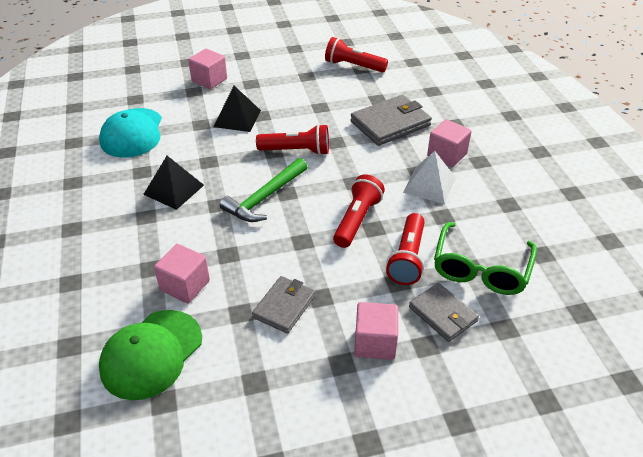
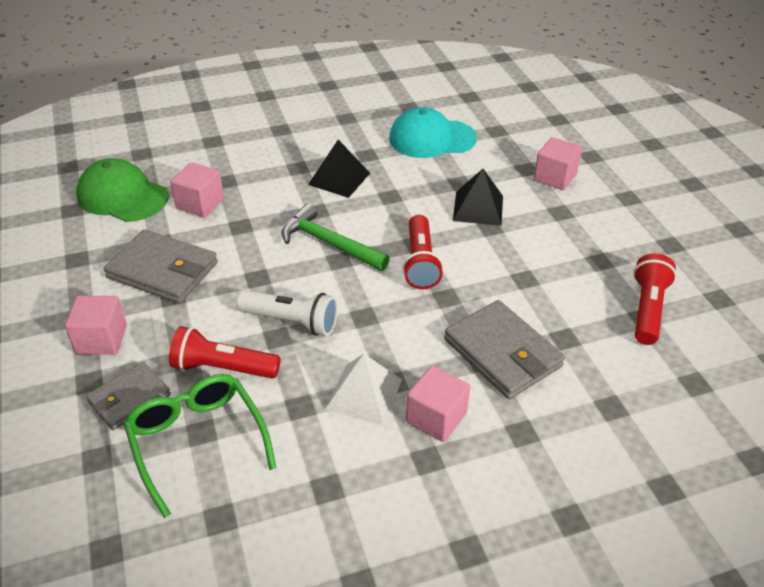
camera: 85 degrees right, 0 degrees up
grey wallet [252,276,316,334] -> grey wallet [104,229,218,304], size x1.57
red flashlight [333,174,385,248] -> white flashlight [236,290,338,336]
green glasses [434,222,537,295] -> green glasses turned 45 degrees clockwise [124,374,276,518]

